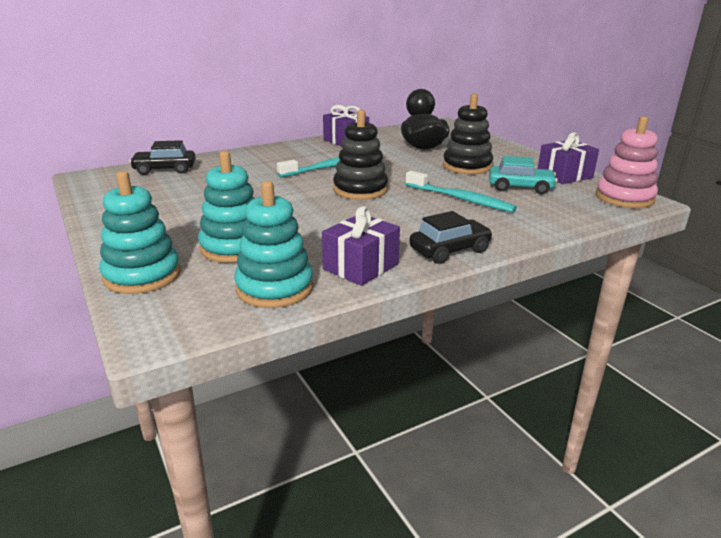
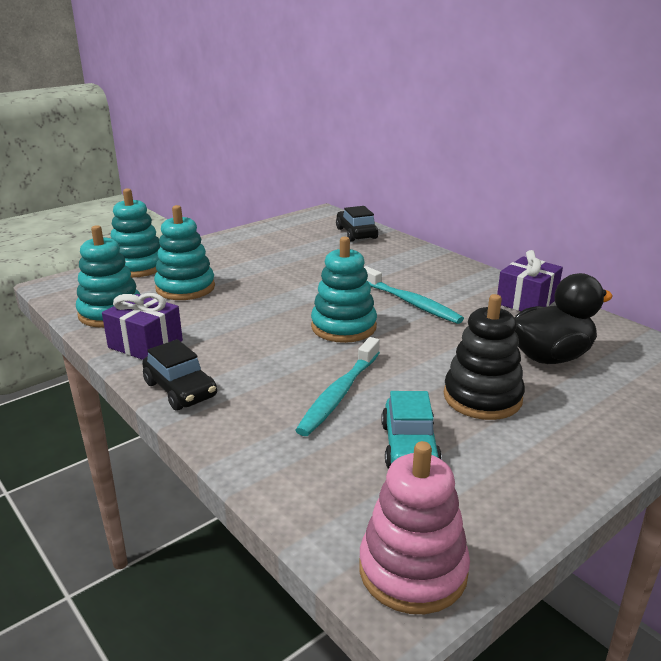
camera: 80 degrees right, 0 degrees up
black stacking toy [333,110,388,200] -> turquoise stacking toy [311,237,377,343]
purple gift [538,132,599,184] -> none

